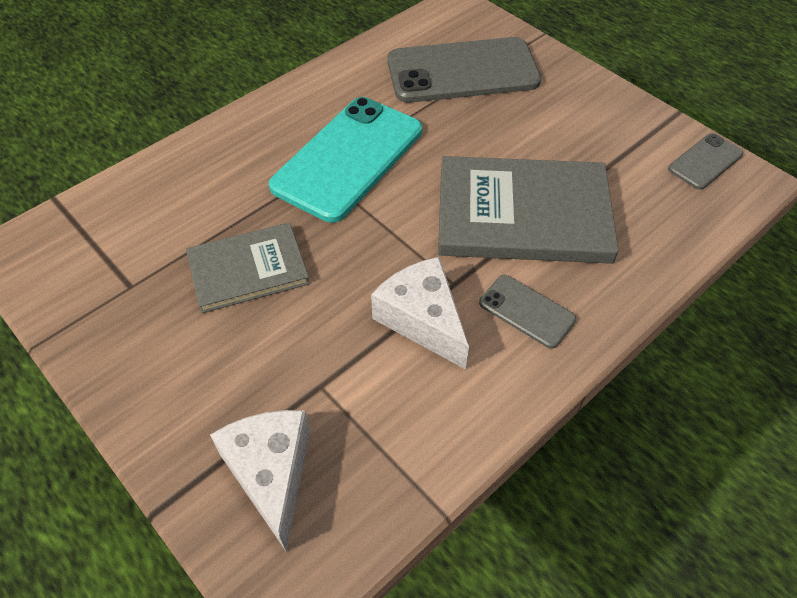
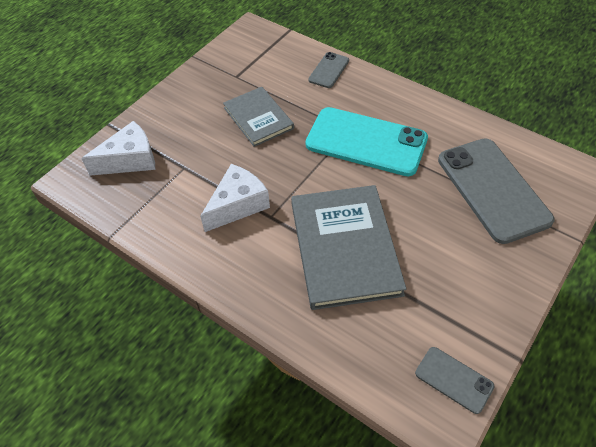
camera: 80 degrees right, 0 degrees up
grey phone [479,275,576,349] -> grey phone moved to [308,52,349,88]

